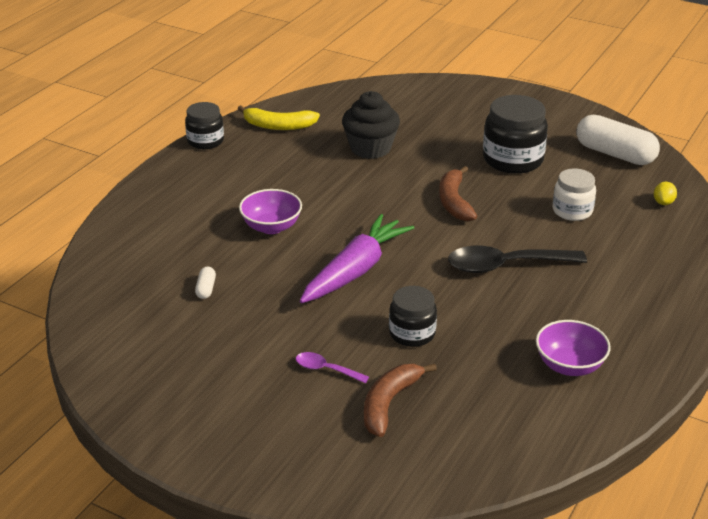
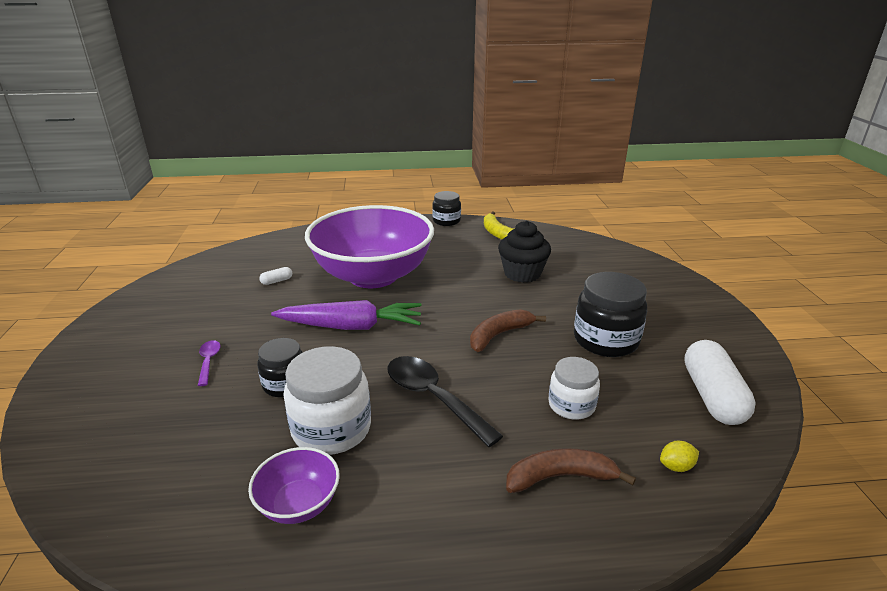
camera: 55 degrees right, 5 degrees down
purple bowl [239,189,302,234] -> purple bowl [305,205,434,288], size x2.42
brown banana [364,363,437,437] -> brown banana moved to [506,448,636,493]
none -> white jar [283,346,371,455]

